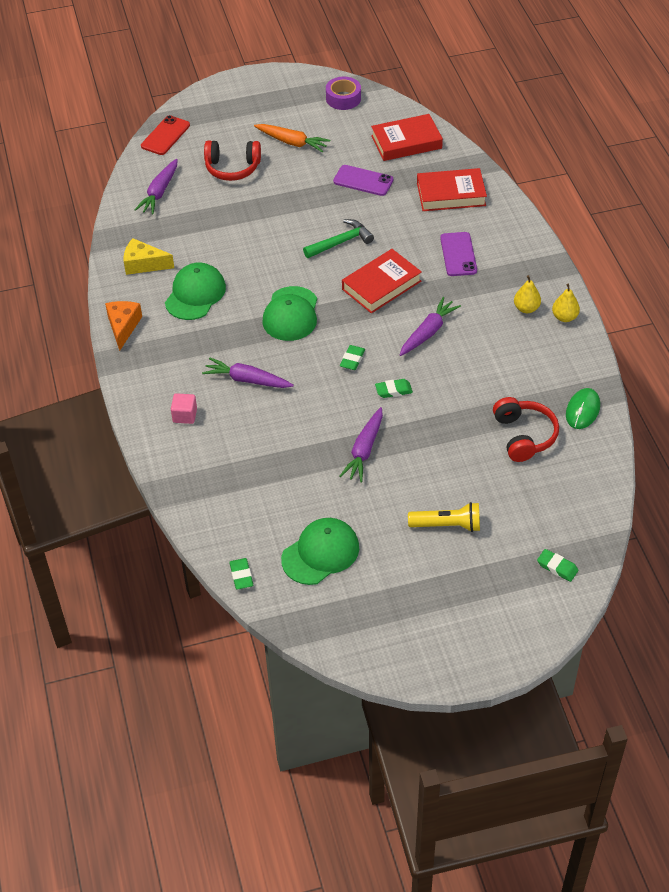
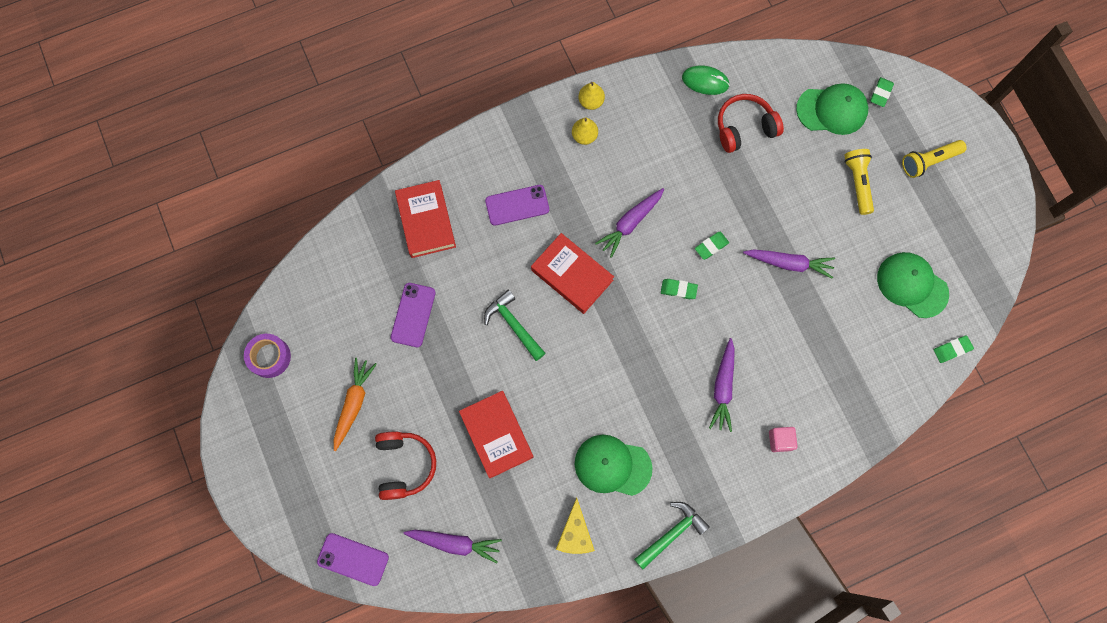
camera: 100 degrees left, 25 degrees up
orange cheese [105,301,142,351] -> green hammer [634,502,710,569]
red phone [141,115,190,155] -> purple phone [317,533,389,586]
green cap [262,286,317,341] -> green cap moved to [796,83,868,135]
red book [371,114,443,161] -> red book moved to [459,391,534,478]
green eraser [375,379,413,398] -> green eraser turned 75 degrees clockwise [695,232,729,260]
purple carrot [400,297,461,356] -> purple carrot turned 75 degrees counterclockwise [595,188,664,258]
none -> yellow flashlight [902,140,967,178]

